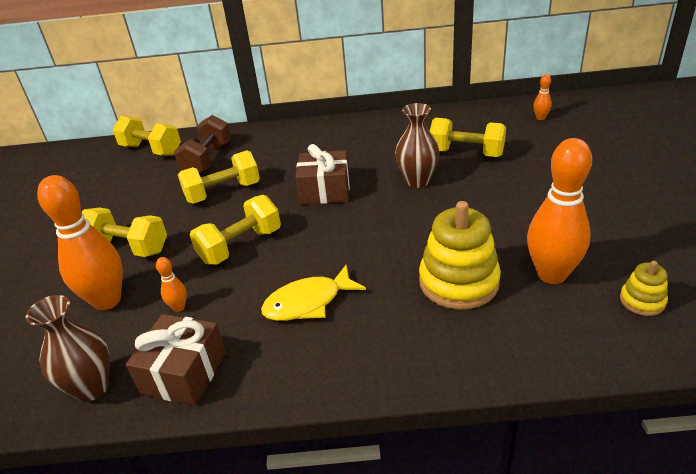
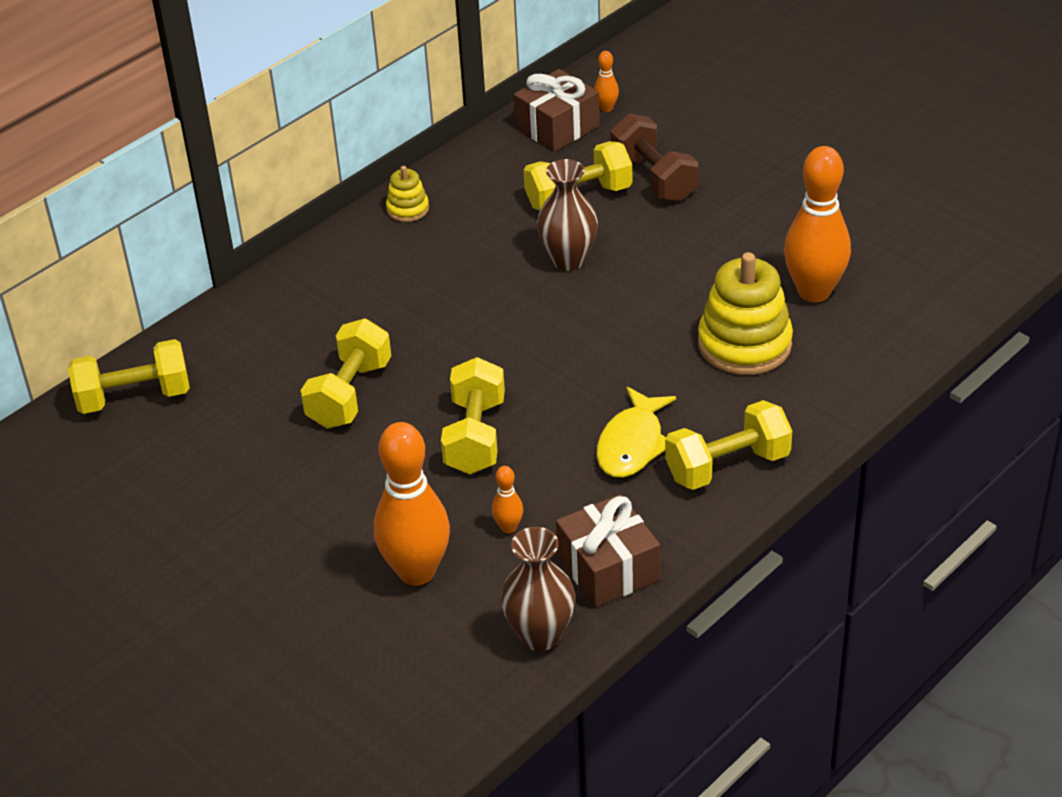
camera: 45 degrees left, 5 degrees up
yellow dumbbell [82,208,167,257] -> yellow dumbbell moved to [665,400,792,490]
brown dumbbell [174,115,231,174] -> brown dumbbell moved to [610,114,698,202]
brown gift [295,144,350,205] -> brown gift moved to [514,69,599,152]
yellow stacking toy [620,261,668,316] -> yellow stacking toy moved to [386,166,429,222]

